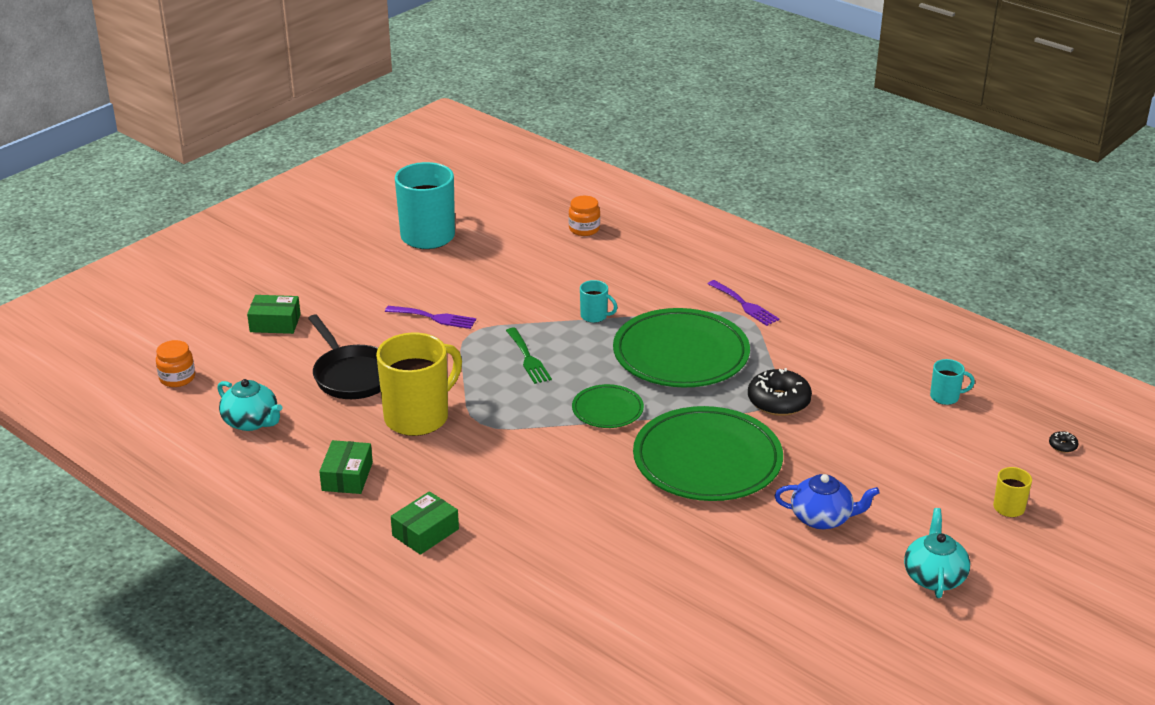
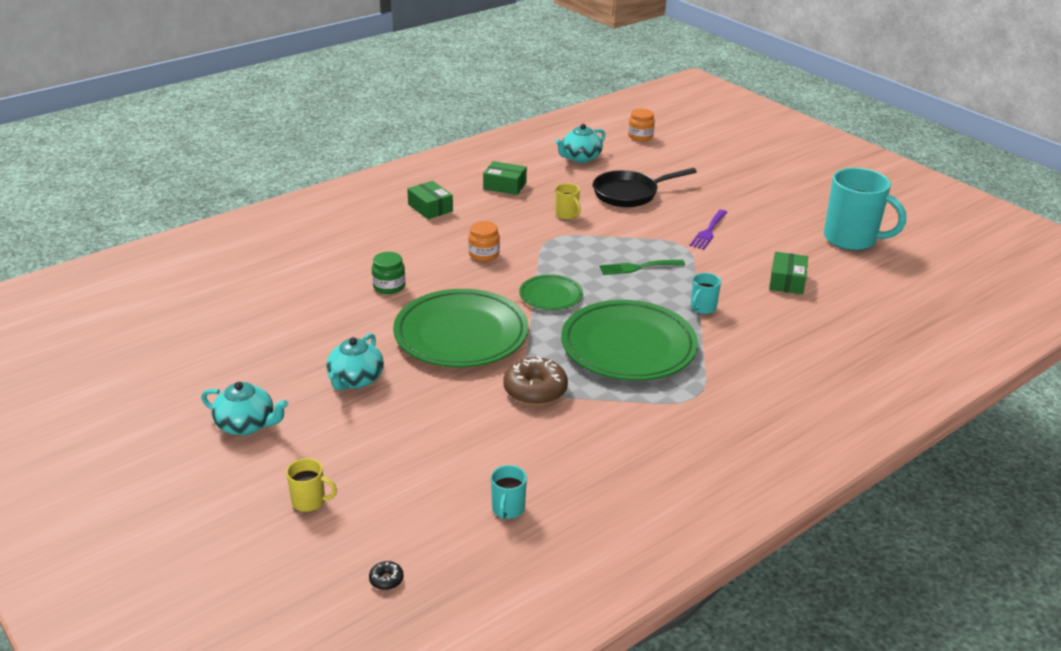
camera: 100 degrees right, 0 degrees up
green box [247,295,301,334] -> green box moved to [769,252,808,295]
yellow mug [376,333,462,436] -> yellow mug [555,183,581,220], size x0.45
orange jar [569,196,600,236] -> orange jar moved to [468,221,500,261]
purple fork [708,280,779,326] -> none
black donut [748,368,812,416] -> brown donut [504,356,568,405]
blue teapot [775,474,880,529] -> turquoise teapot [326,333,384,391]
none -> green jar [372,252,405,294]

